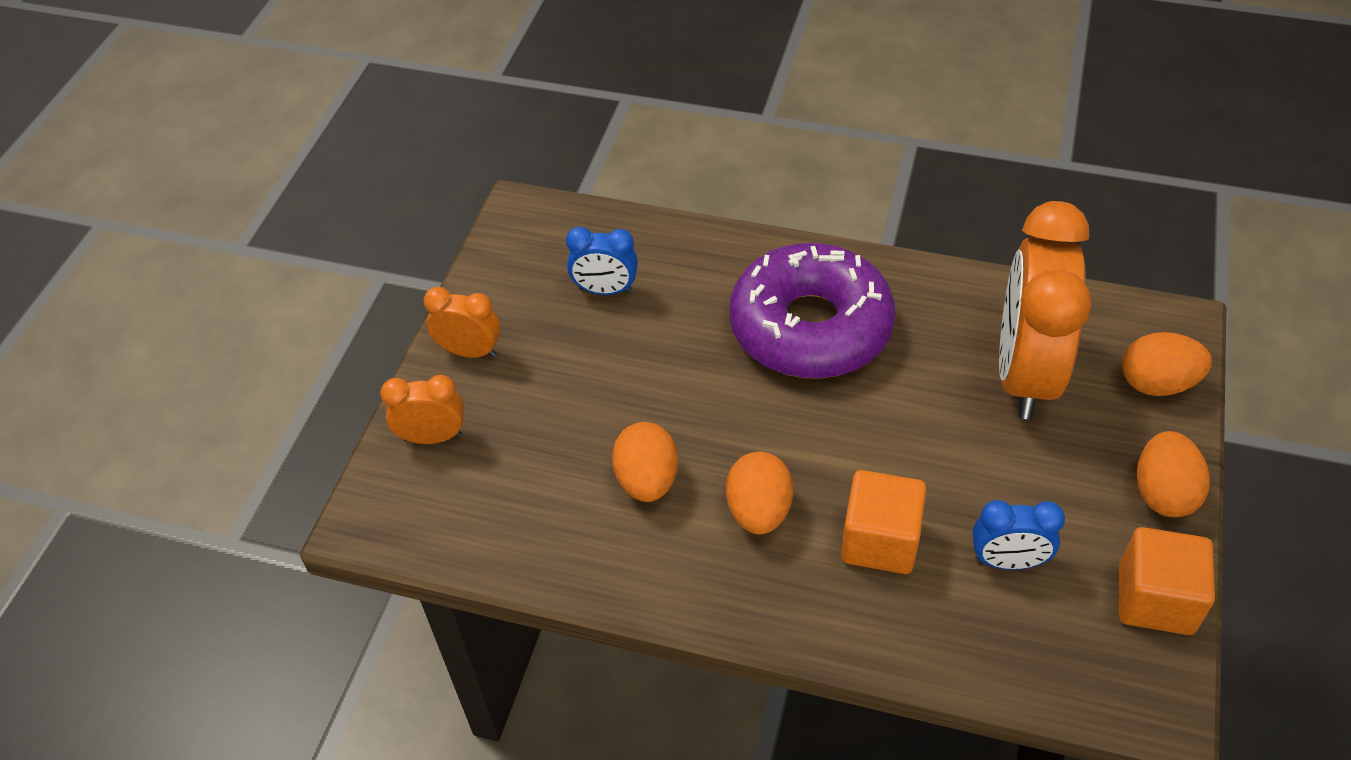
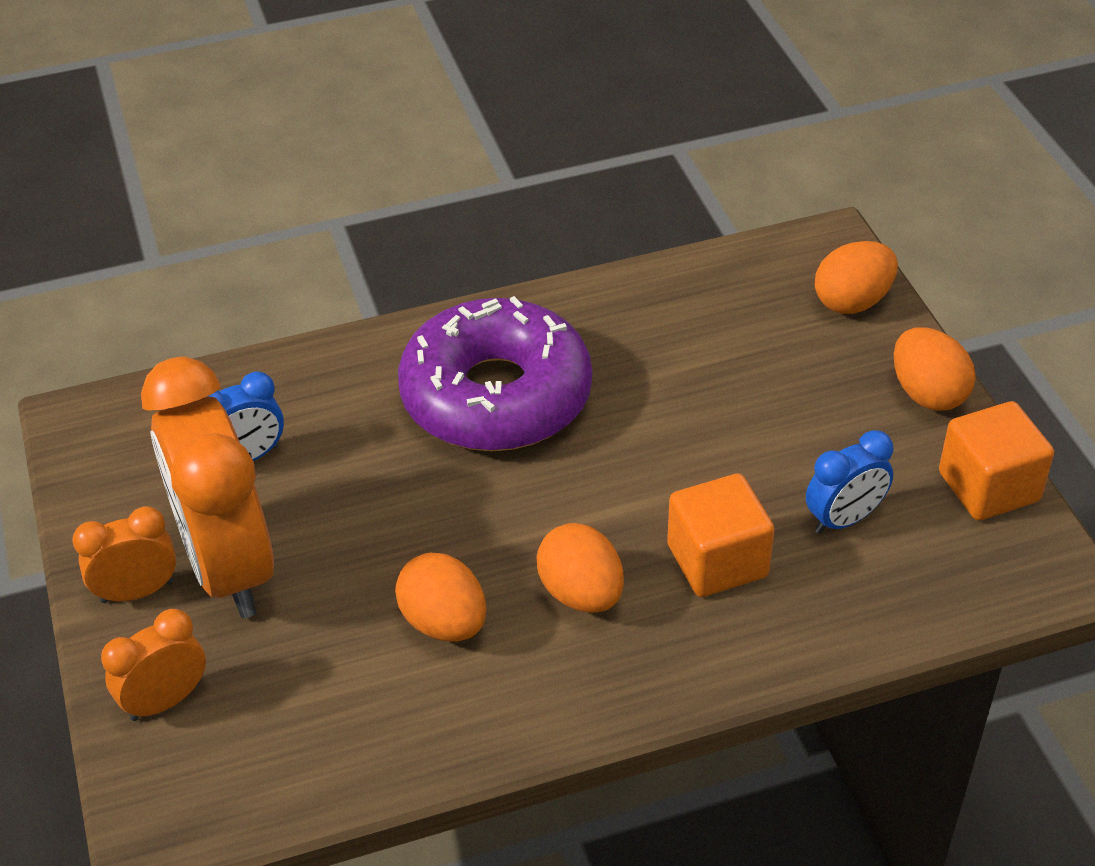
camera: 35 degrees left, 5 degrees down
orange clock [999,201,1091,419] -> orange clock moved to [141,356,274,618]

